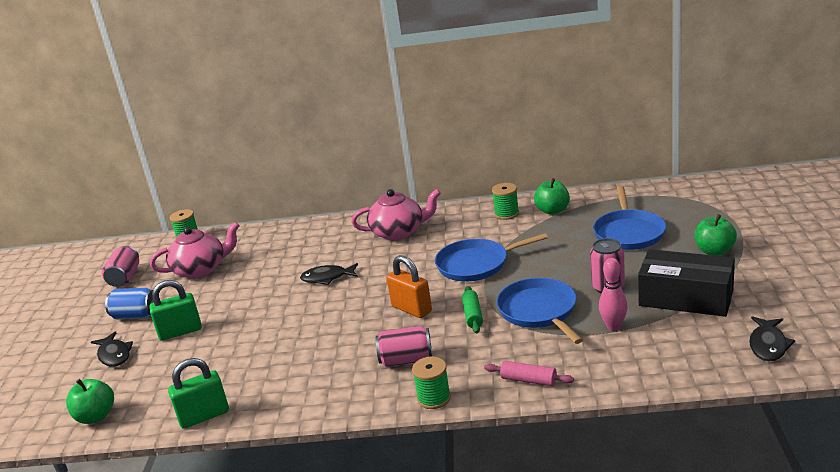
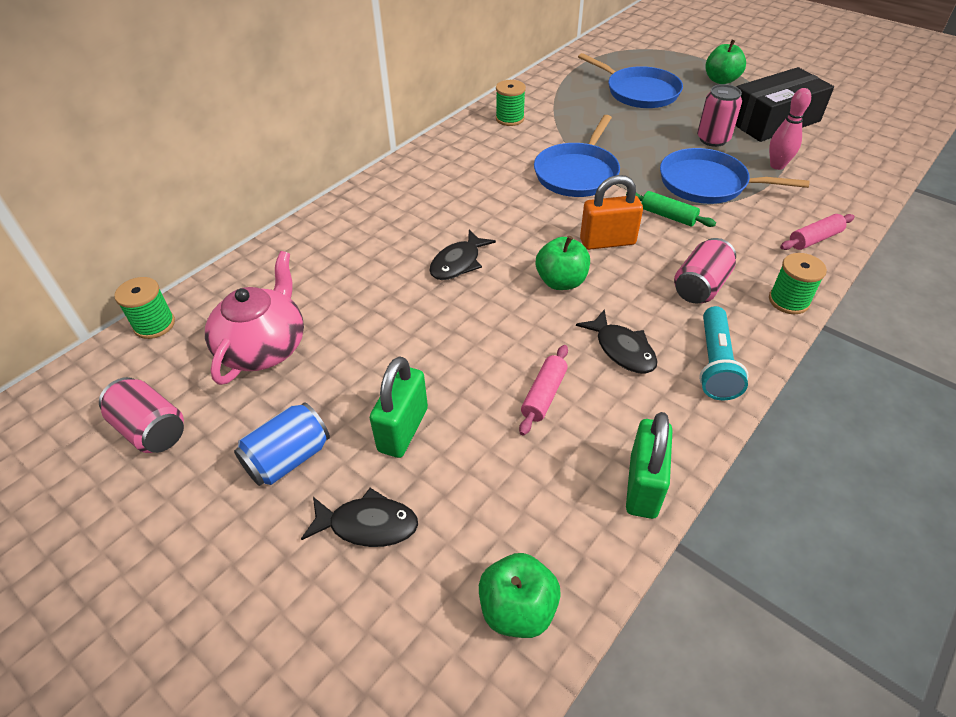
camera: 55 degrees left, 20 degrees up
pink teapot [351,189,441,240] -> none
green apple [534,178,570,215] -> green apple moved to [536,236,590,290]
black fish [749,316,795,361] -> black fish moved to [576,309,657,374]
none -> pink rolling pin [519,345,568,435]
none -> turquoise flashlight [699,306,749,401]

